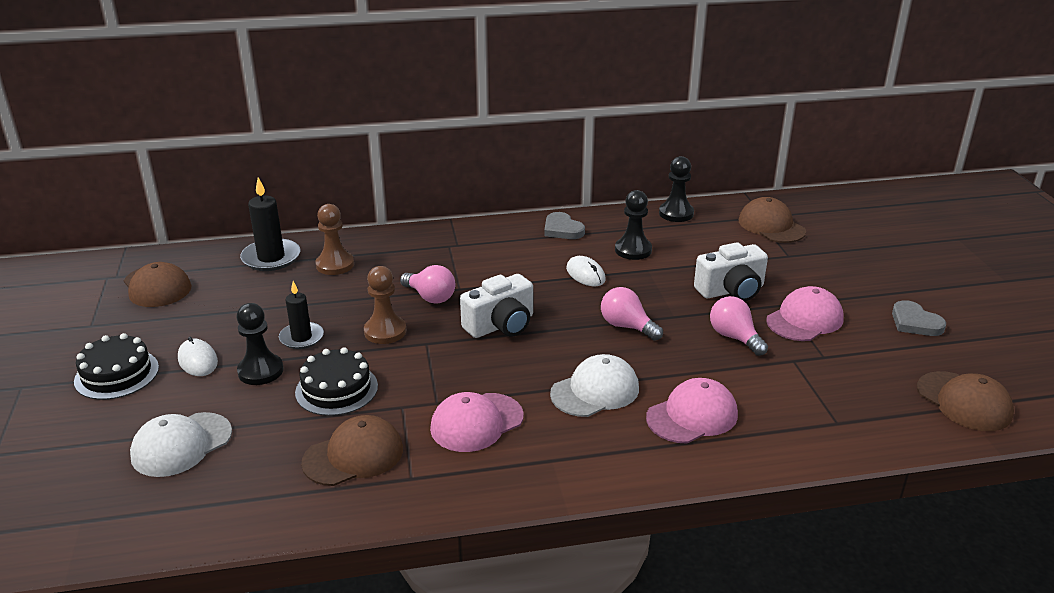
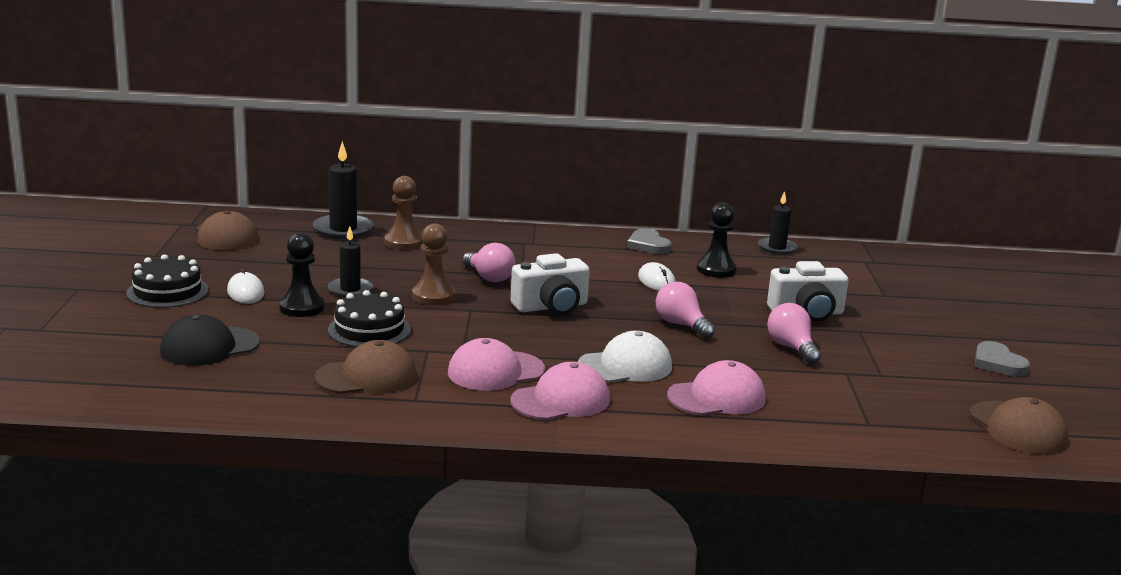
camera: 10 degrees right, 10 degrees down
white cap [130,412,232,477] -> black cap [160,314,260,366]
black pawn [659,156,694,222] -> black candle [758,191,798,254]
brown cap [739,197,806,243] -> none
pink cap [766,286,844,341] -> pink cap moved to [510,362,610,420]

